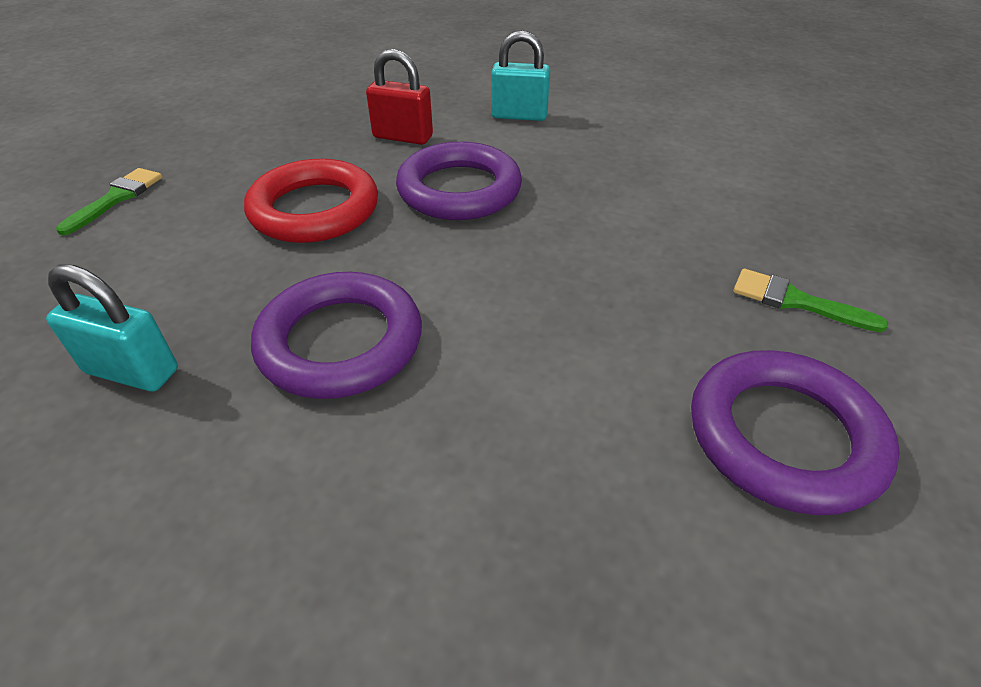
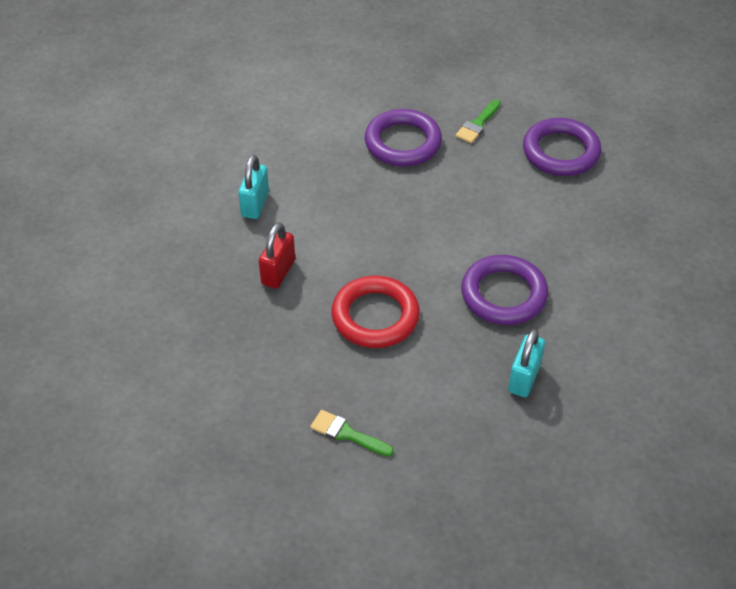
camera: 85 degrees left, 5 degrees up
purple ring [396,142,522,220] -> purple ring moved to [365,109,442,166]

